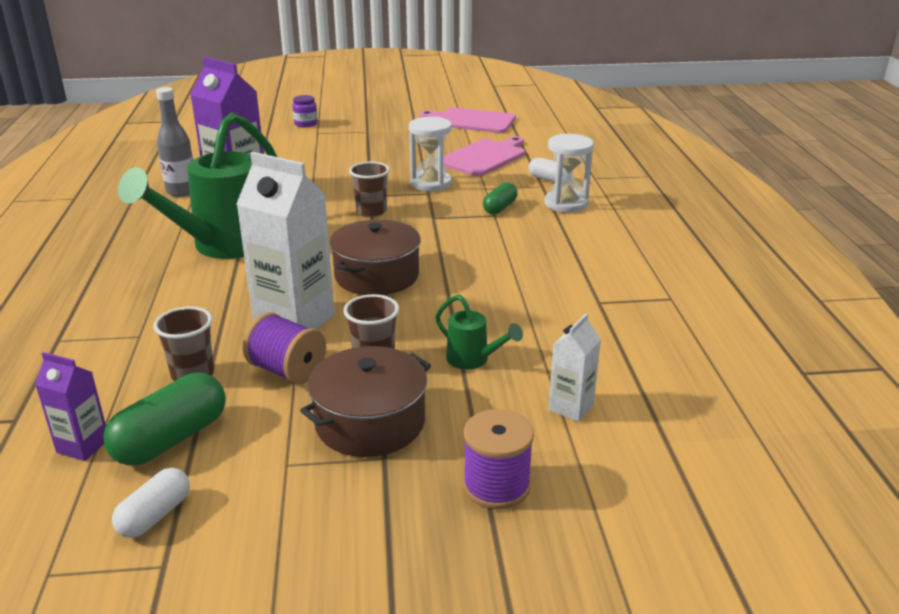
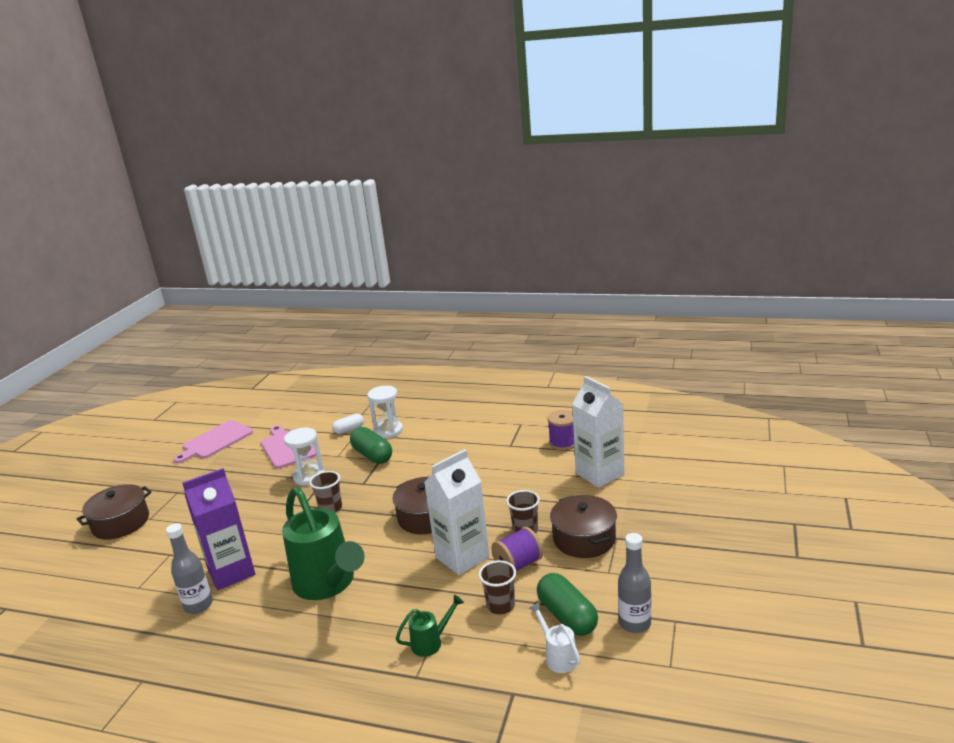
camera: 65 degrees left, 5 degrees down
purple carton [35,352,106,461] -> white watering can [529,602,580,673]
white capsule [112,468,190,538] -> grey bottle [618,533,651,633]
purple jar [292,95,318,127] -> brown pot [76,484,152,540]
green watering can [435,295,523,370] -> green watering can moved to [396,595,464,657]
purple spool [463,409,534,509] -> purple spool moved to [548,410,574,450]
green capsule [483,182,517,214] -> green capsule [350,427,392,464], size x1.64
white carton [549,313,601,422] -> white carton [572,376,624,488], size x1.97

